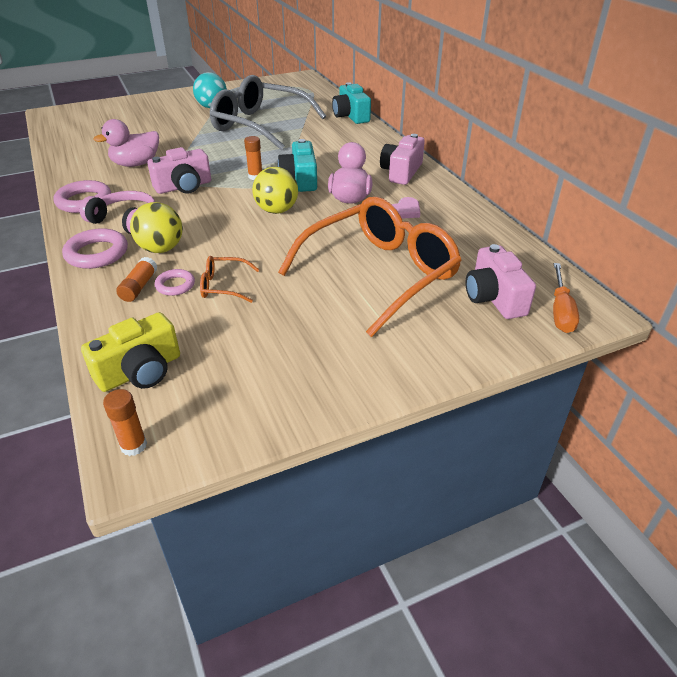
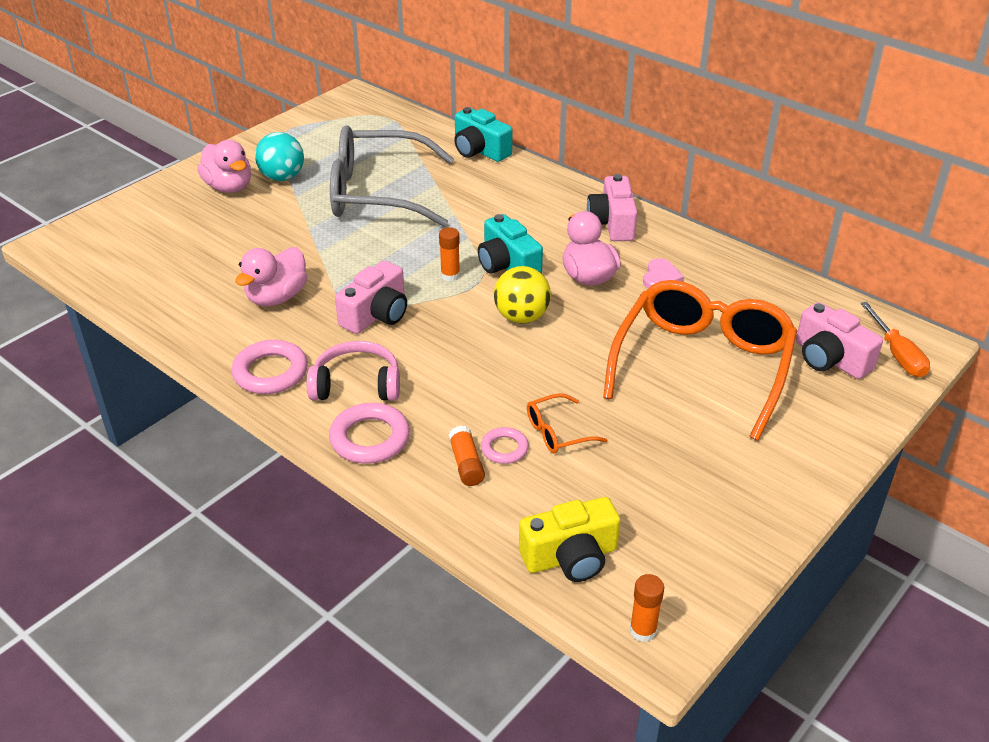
camera: 25 degrees left, 0 degrees up
yellow camera [81,312,180,392] -> yellow camera turned 45 degrees clockwise [519,497,620,582]
yellow ball [130,202,183,253] -> none
none -> pink duck [197,140,251,193]

